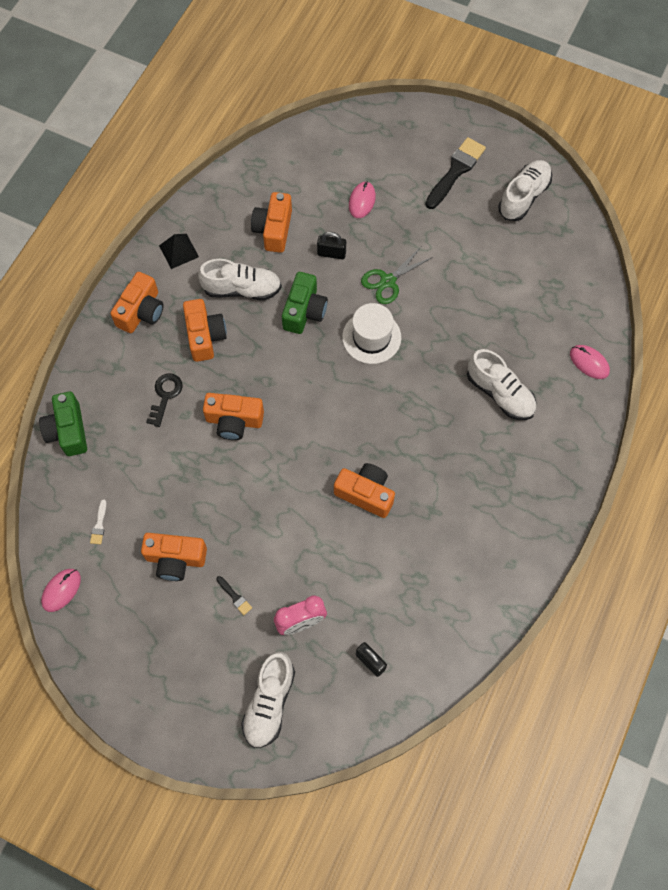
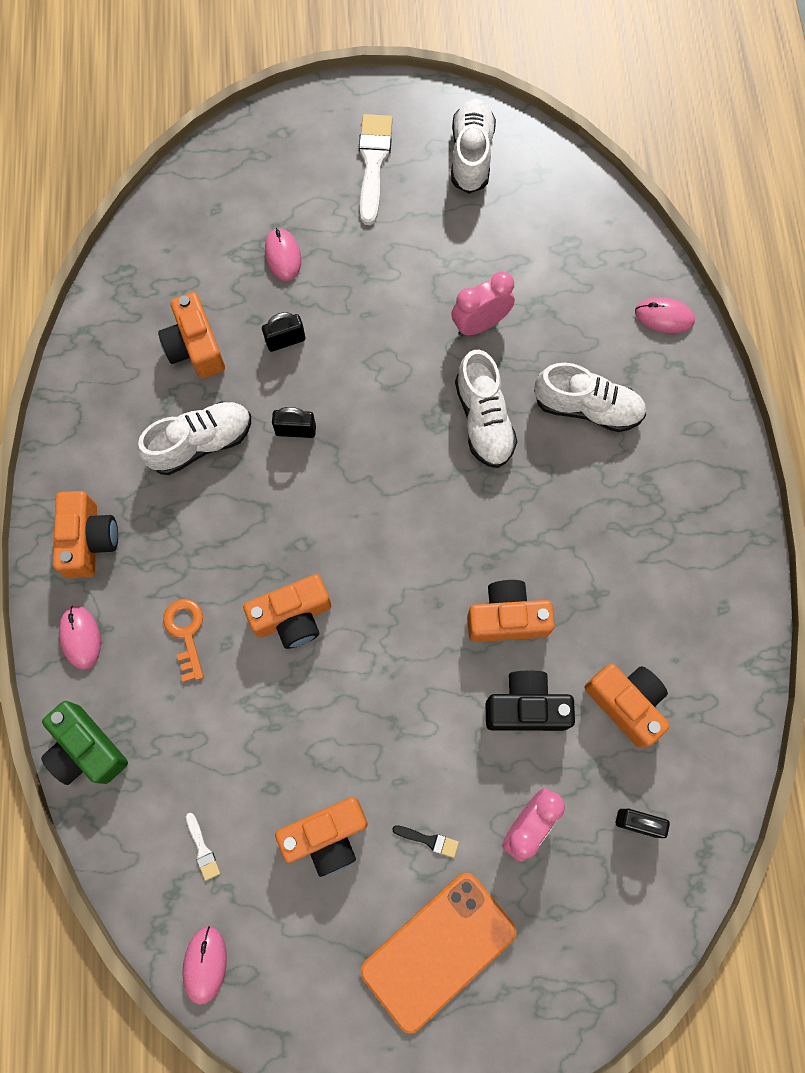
camera: 30 degrees left, 5 degrees up
black key [146,373,183,427] -> orange key [163,599,204,682]
black pyramid [159,234,199,269] -> none
orange camera [183,299,227,362] -> orange camera moved to [584,664,670,748]
white shoe [241,652,295,748] -> white shoe moved to [455,350,518,468]
green camera [282,272,328,334] -> black padlock [272,407,316,438]
white hat [342,303,401,364] -> none
green scissors [361,247,433,304] -> none
black brush [425,137,486,209] -> white brush [359,114,393,225]
none -> pink mouse [59,606,101,670]
none -> orange phone [360,873,517,1033]
none -> pink clock [451,272,515,336]
none -> black camera [486,670,575,731]

